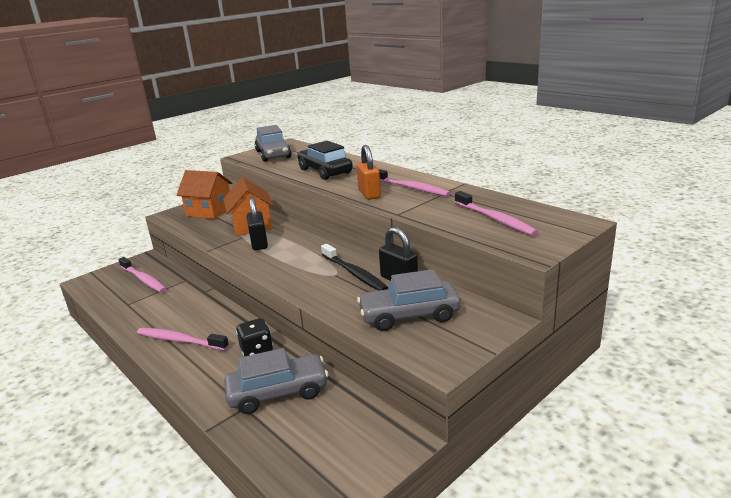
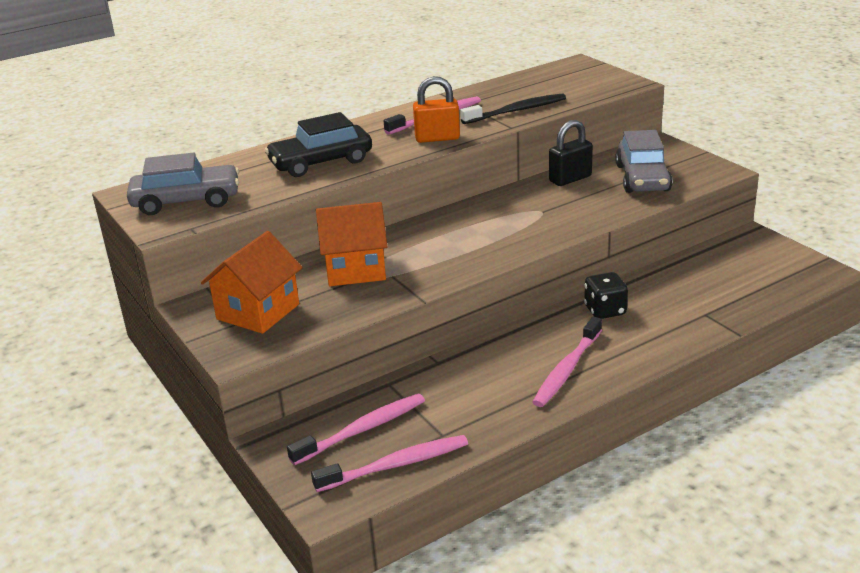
camera: 80 degrees left, 5 degrees up
grey car [224,348,329,414] -> none
black padlock [247,197,268,250] -> none
black toothbrush [321,244,388,290] -> black toothbrush moved to [460,94,566,124]
pink toothbrush [455,191,538,236] -> pink toothbrush moved to [311,435,468,492]

